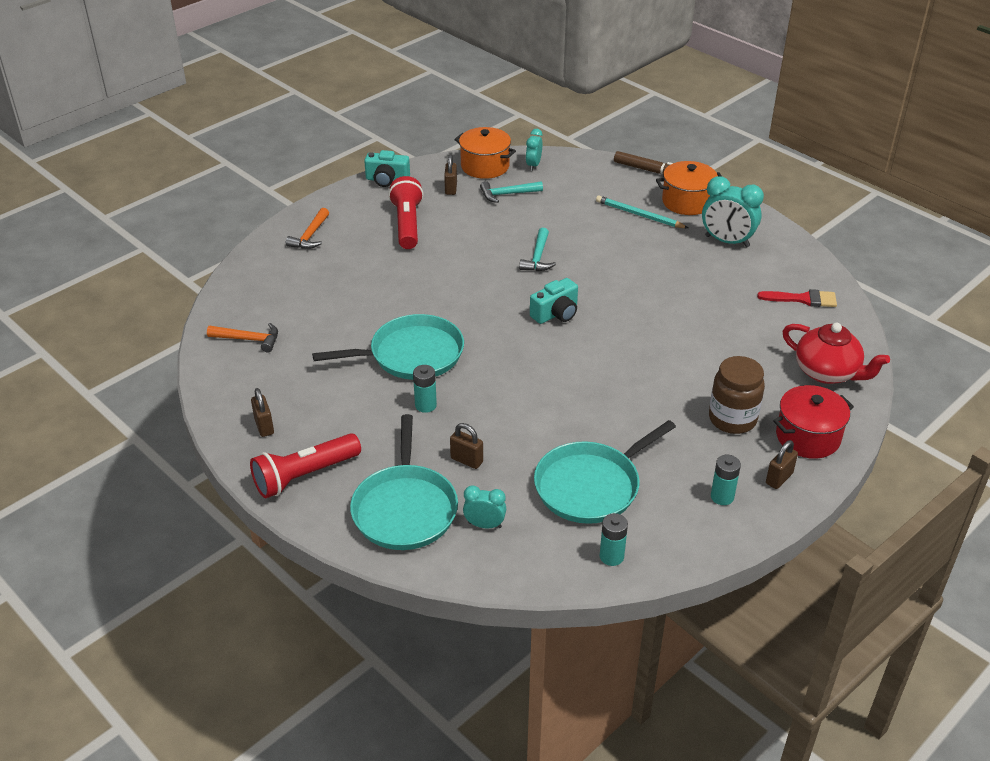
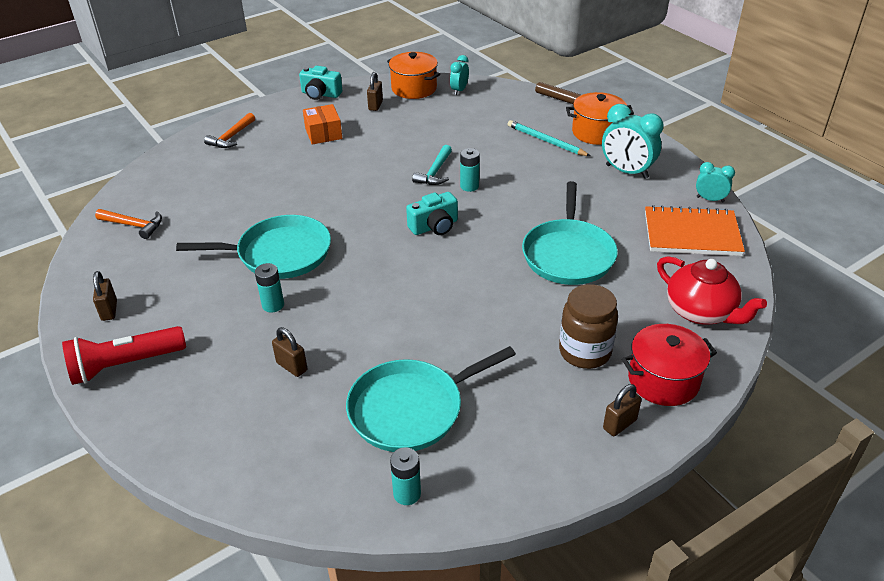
camera: 10 degrees right, 0 degrees up
turquoise pan [350,414,458,550] -> turquoise pan moved to [522,181,618,285]
red flashlight [388,176,424,249] -> orange box [303,104,342,144]
turquoise clock [463,485,506,528] -> turquoise clock moved to [696,162,735,203]
turquoise hammer [480,181,543,203] -> none
turquoise battery [711,455,741,505] -> turquoise battery moved to [460,148,480,192]
red brush [757,289,837,307] -> orange notebook [645,205,745,256]

